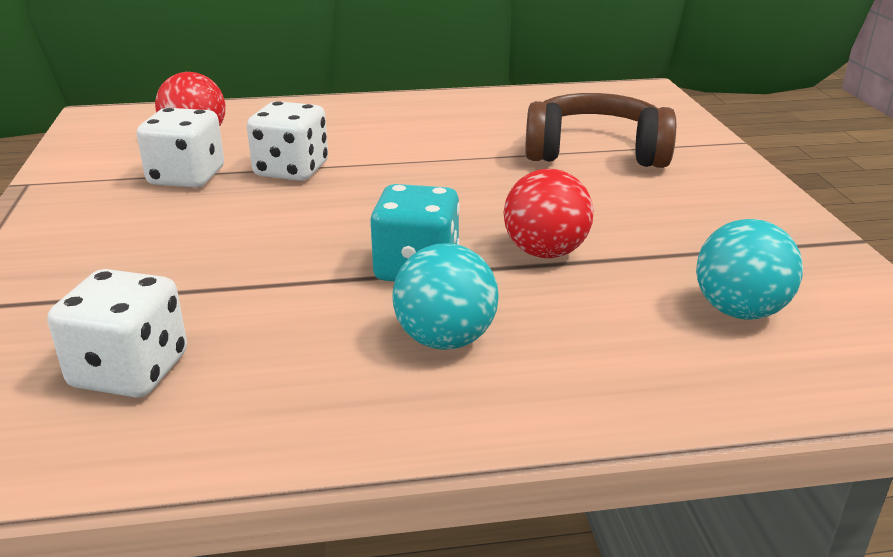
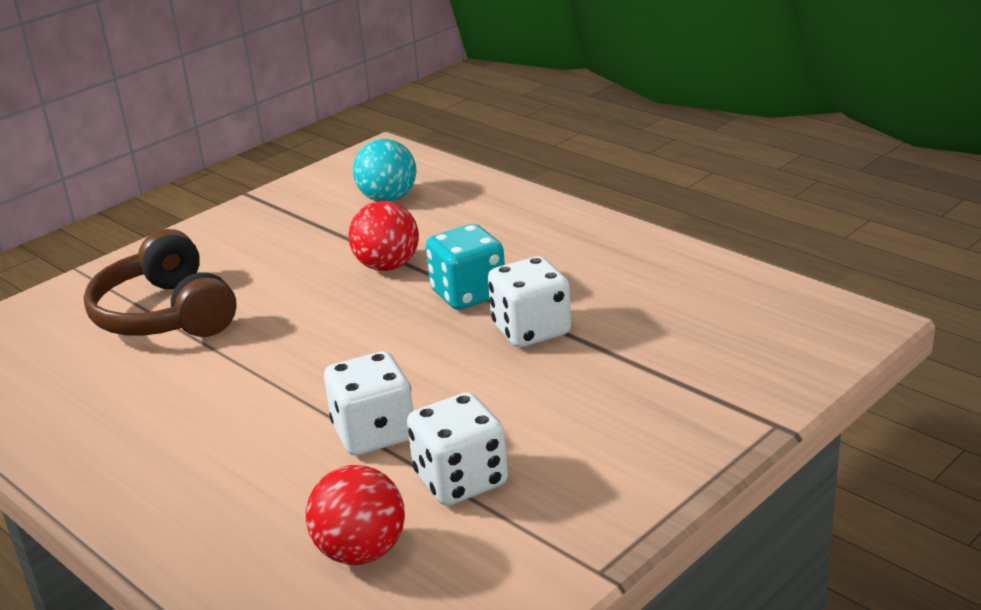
camera: 125 degrees left, 0 degrees up
white dice [47,269,187,398] -> white dice moved to [488,256,571,347]
turquoise ball [392,244,498,350] -> none

